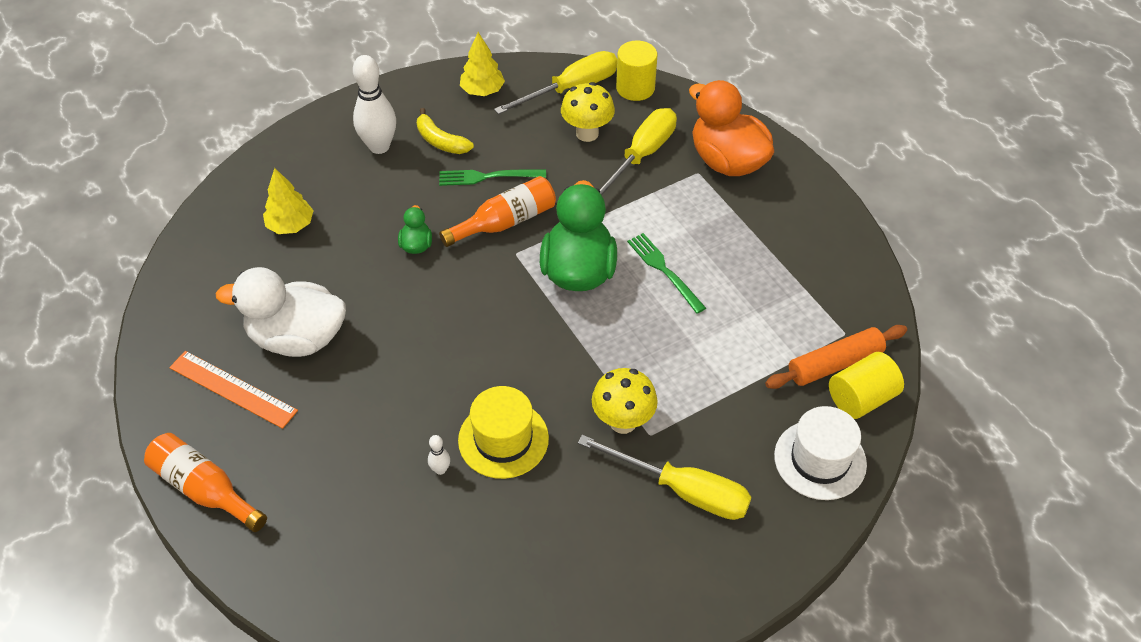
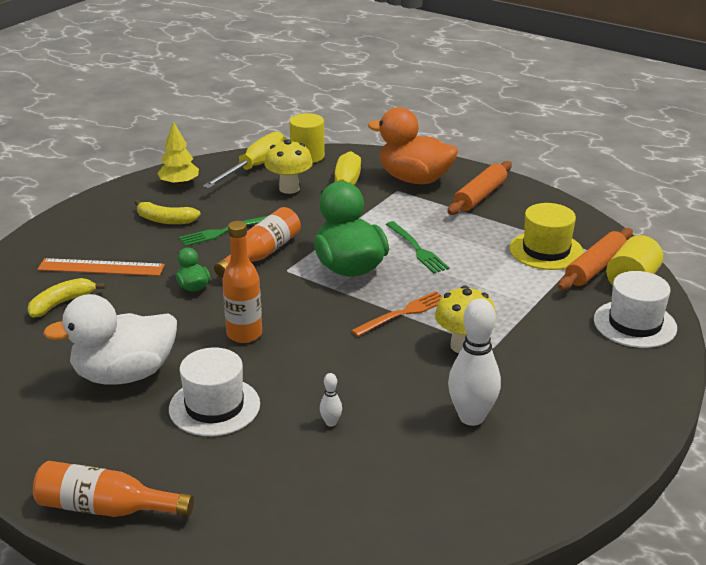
camera: 25 degrees left, 20 degrees down
orange ruler [169,351,298,429] -> orange ruler moved to [37,258,165,276]
yellow tree [263,168,314,234] -> yellow banana [27,278,105,318]
white bowling pin [353,55,396,154] -> white bowling pin moved to [448,298,501,426]
yellow hat [458,386,549,479] -> yellow hat moved to [509,203,584,270]
yellow screwdriver [578,435,751,520] -> none
green fork [627,233,706,314] -> green fork turned 150 degrees counterclockwise [386,221,449,273]
none -> white hat [169,347,260,436]
none -> orange bottle [222,221,262,343]
none -> orange fork [351,291,442,337]
none -> orange rolling pin [448,161,512,215]

